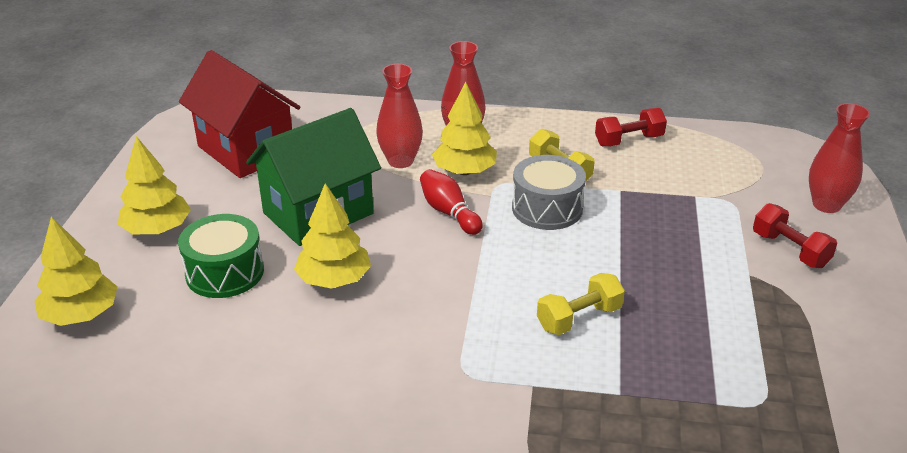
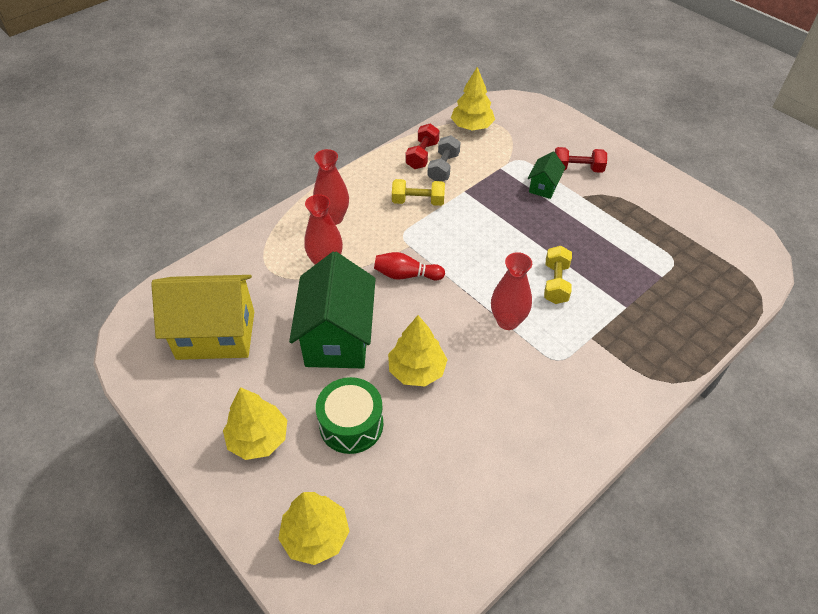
camera: 50 degrees left, 15 degrees up
red house [179,50,300,178] -> yellow house [151,275,254,360]
yellow tree [432,82,497,175] -> yellow tree moved to [451,67,495,131]
grey drum [512,155,586,230] -> none
red vase [809,103,870,213] -> red vase moved to [491,252,532,330]
none -> grey dumbbell [427,135,461,181]
none -> green house [528,152,566,199]

